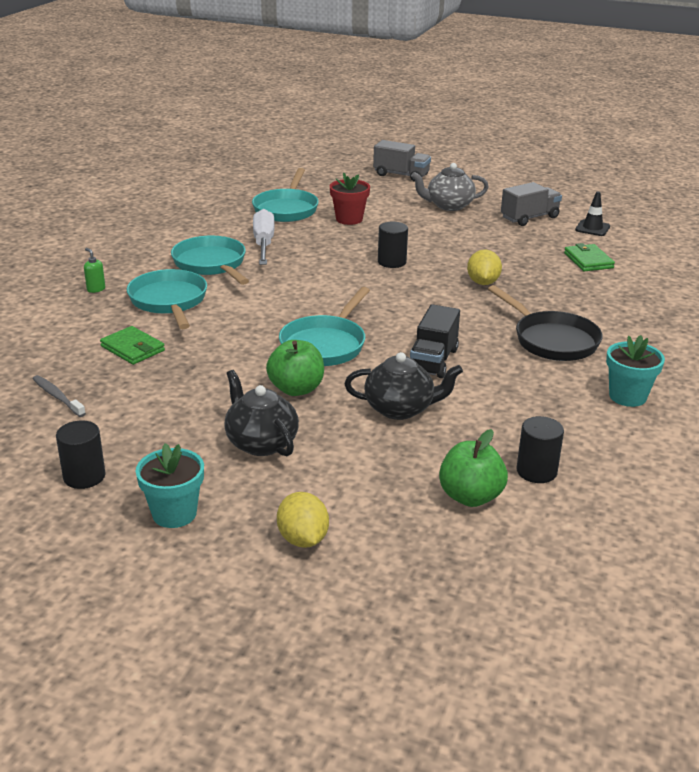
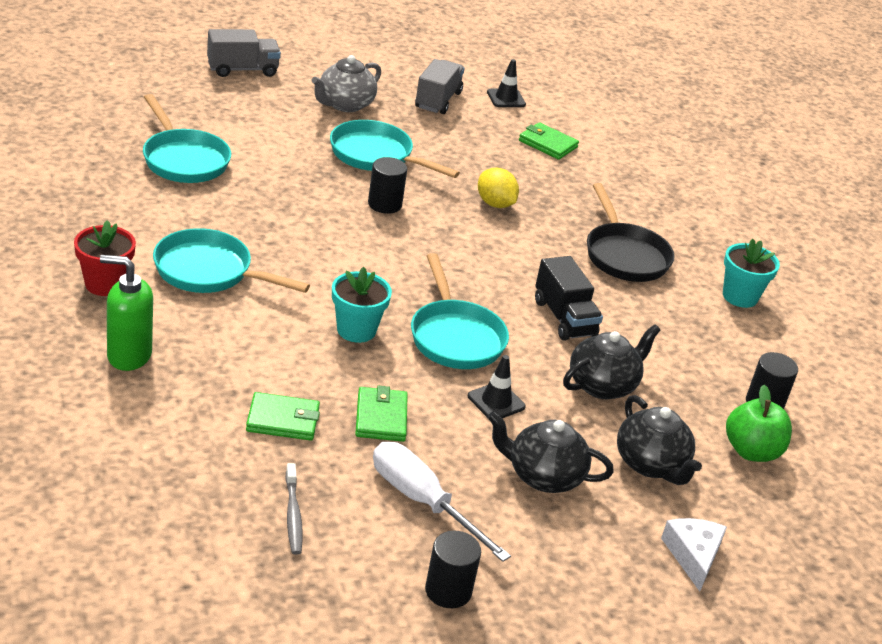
camera: 45 degrees left, 5 degrees up
grey toothbrush [33,375,86,417] -> grey toothbrush turned 105 degrees counterclockwise [285,463,303,555]
green soap dispenser [84,248,105,293] -> green soap dispenser [100,255,153,371], size x2.07
turquoise pan [127,269,207,329] -> turquoise pan moved to [330,120,460,178]
turquoise flower pot [135,443,204,528] -> turquoise flower pot moved to [332,267,392,343]
white screwdriver [253,209,275,265] -> white screwdriver moved to [373,442,511,562]
green apple [266,340,324,396] -> black traffic cone [468,355,526,418]
yellow lemon [277,492,329,548] -> white cheese [661,518,727,591]
red flower pot [330,172,370,225] -> red flower pot moved to [74,220,136,296]
black pan [488,285,603,361] -> black pan turned 60 degrees clockwise [587,183,674,282]
none -> green wallet [355,385,408,442]
none -> black teapot [617,395,702,485]

